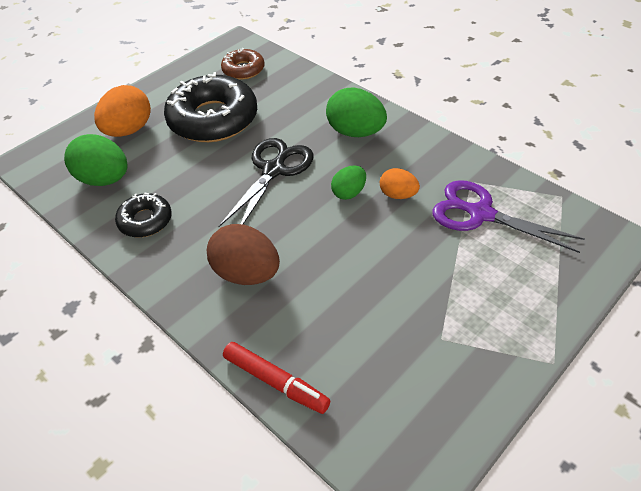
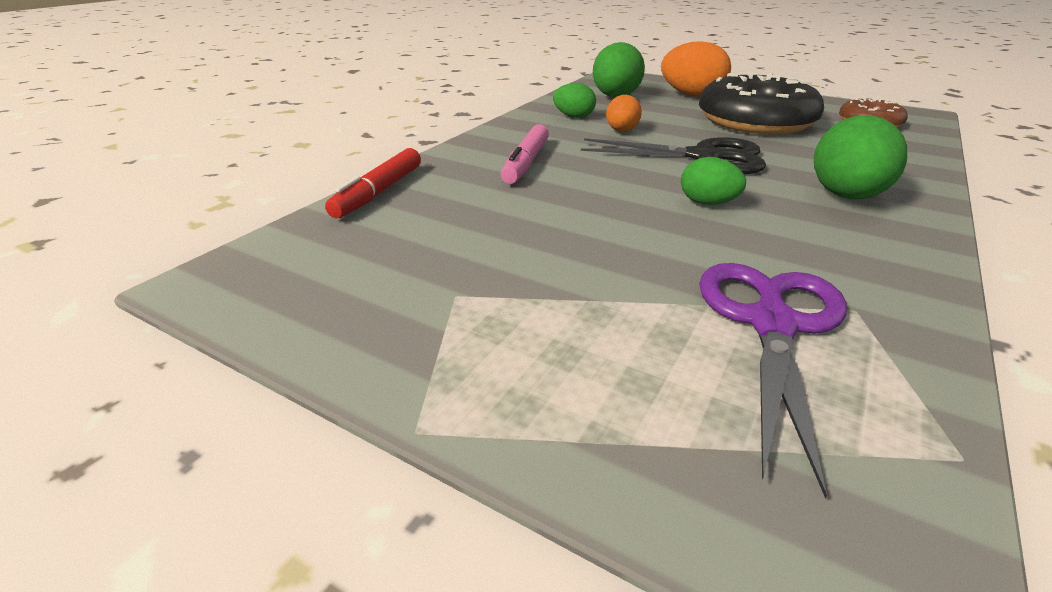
camera: 75 degrees right, 15 degrees down
black donut [115,193,172,238] -> green egg [553,83,596,118]
brown egg [207,224,280,285] -> pink marker [501,124,549,184]
orange egg [380,168,420,199] -> orange egg moved to [606,95,642,132]

